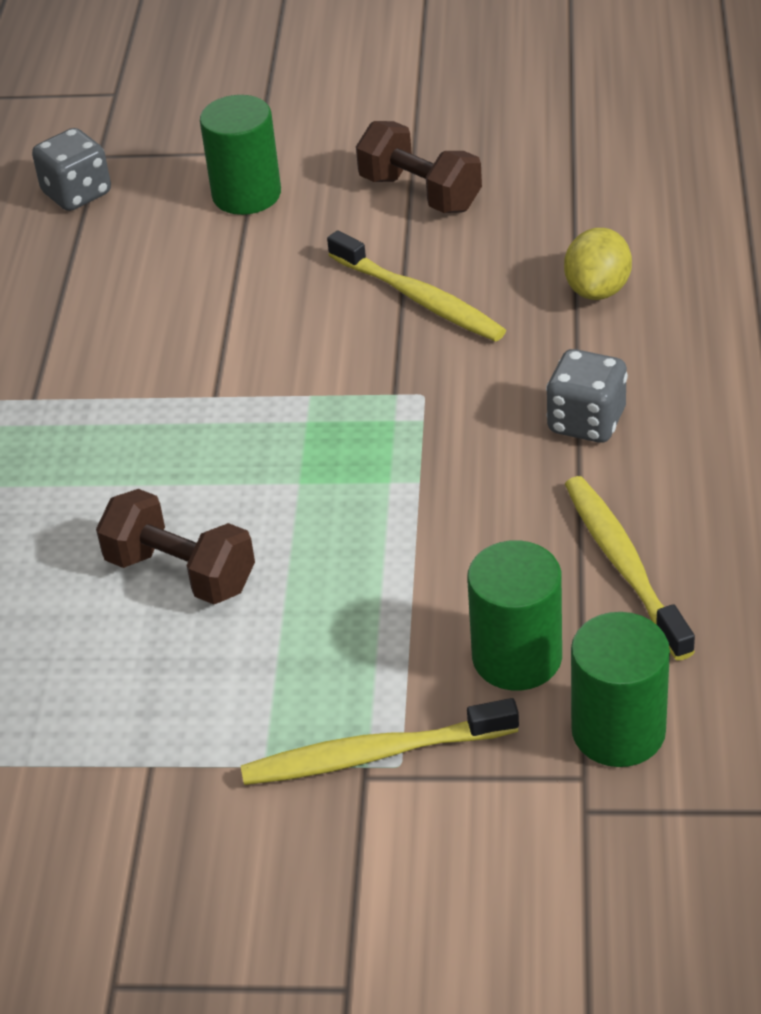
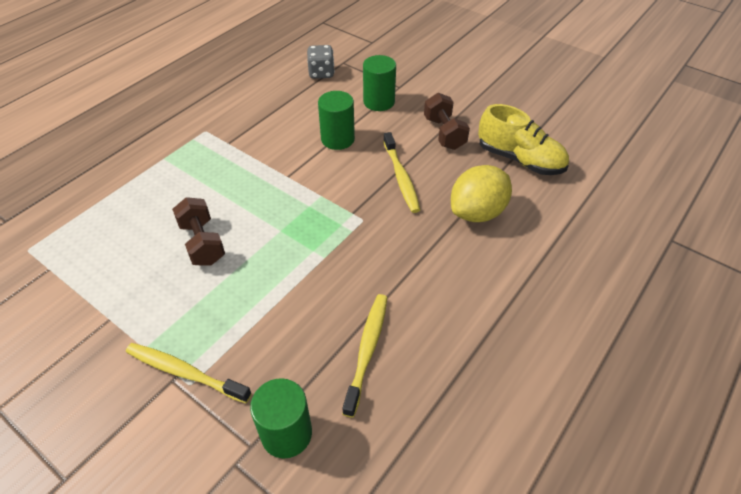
camera: 30 degrees right, 5 degrees up
green cylinder [467,540,562,690] -> green cylinder moved to [318,91,355,150]
grey dice [546,349,628,443] -> none
yellow lemon [564,228,632,300] -> yellow lemon [451,165,512,222], size x1.58
none -> yellow shoe [478,104,569,175]

